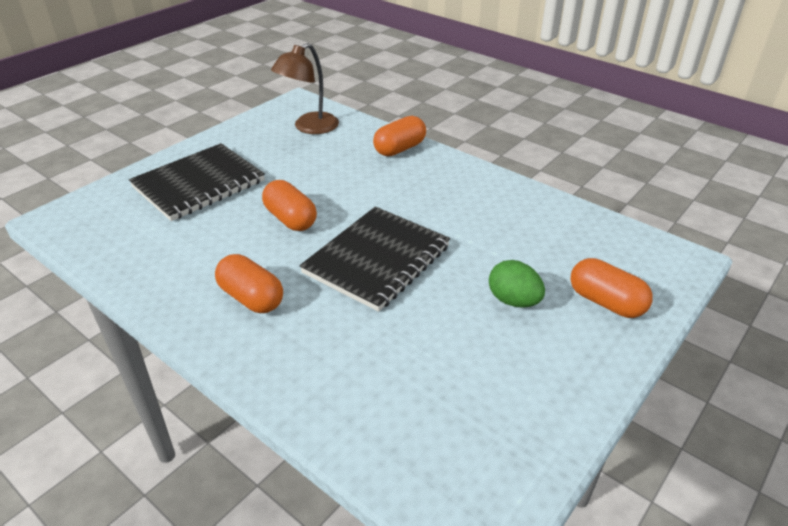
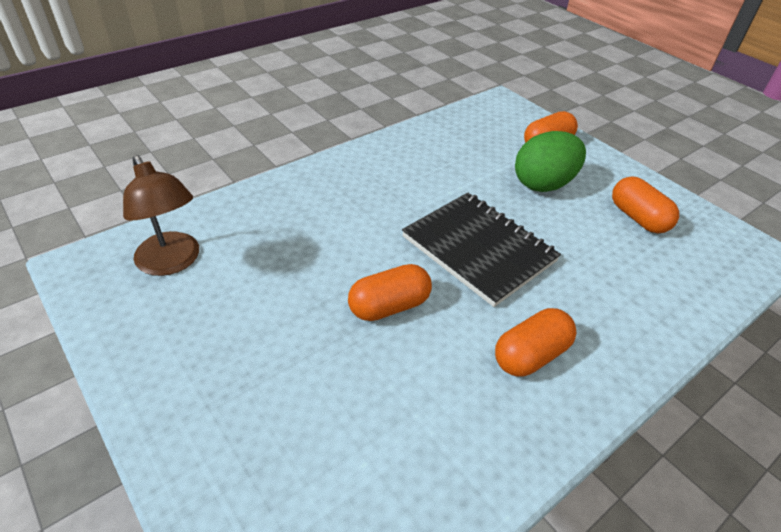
camera: 80 degrees left, 5 degrees up
black notebook [129,143,265,221] -> none
orange capsule [373,116,426,156] -> orange capsule moved to [612,176,679,234]
green egg [489,260,545,308] -> green egg [515,131,586,192], size x1.53

